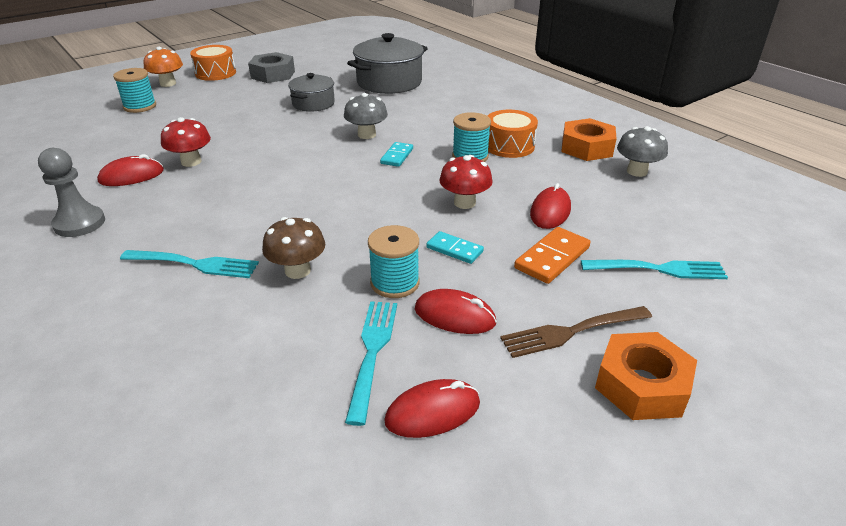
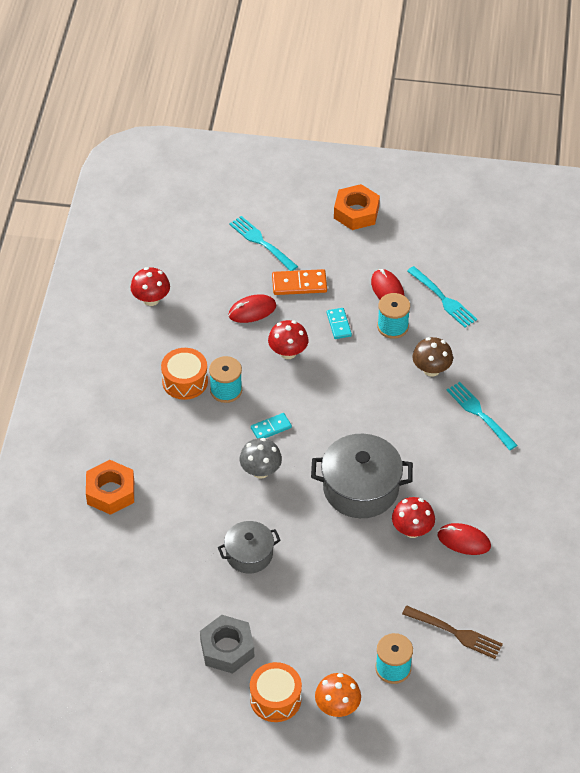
camera: 135 degrees left, 15 degrees up
grey pawn [38,148,105,237] -> none
turquoise fork [345,301,397,426] -> turquoise fork turned 90 degrees counterclockwise [407,266,477,328]
grey pot [347,33,428,94] -> grey pot moved to [311,434,413,518]
red mouse [384,379,480,438] -> none
brown fork [500,306,652,358] -> brown fork moved to [402,606,503,659]
orange nut [561,118,617,161] -> orange nut moved to [86,460,134,515]
grey mushroom [617,126,668,177] -> red mushroom [130,267,170,306]

